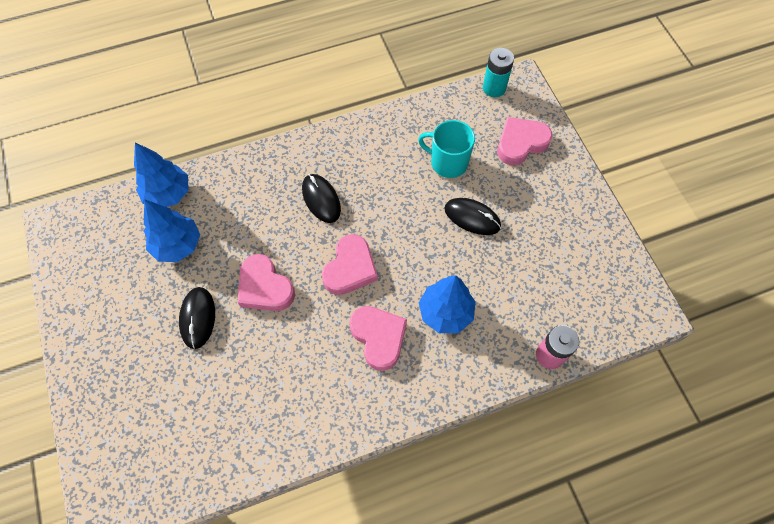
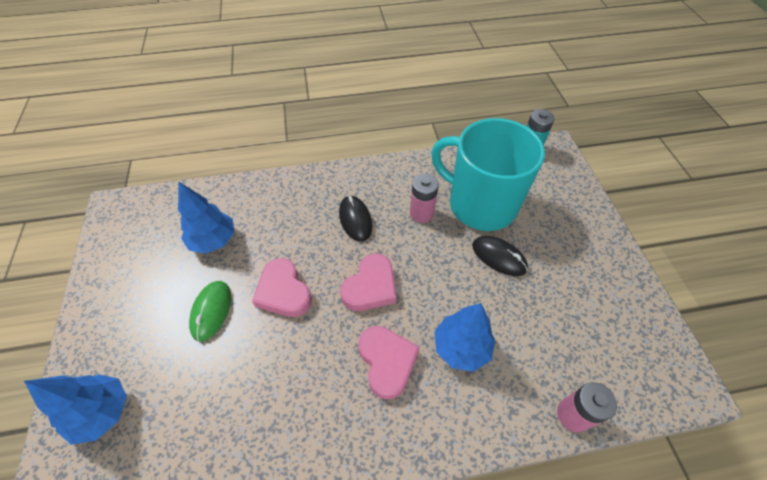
camera: 10 degrees right, 10 degrees down
blue tree [134,142,189,207] -> blue tree moved to [24,374,127,445]
black mouse [179,287,215,349] -> green mouse [189,281,231,342]
turquoise mug [418,120,475,178] -> turquoise mug [431,118,545,231], size x1.90
pink heart [497,117,552,165] -> none
none -> pink battery [410,174,439,223]

